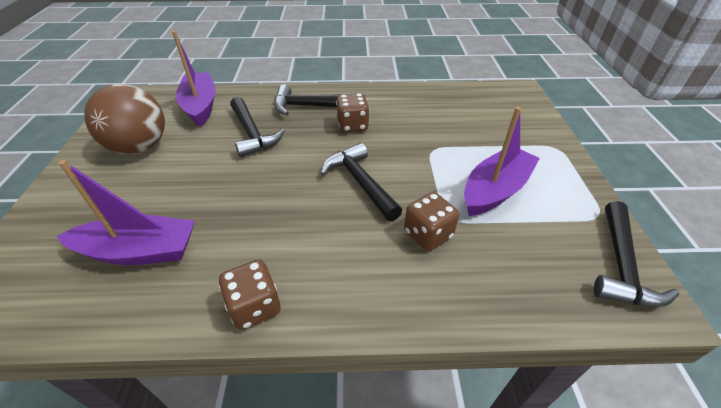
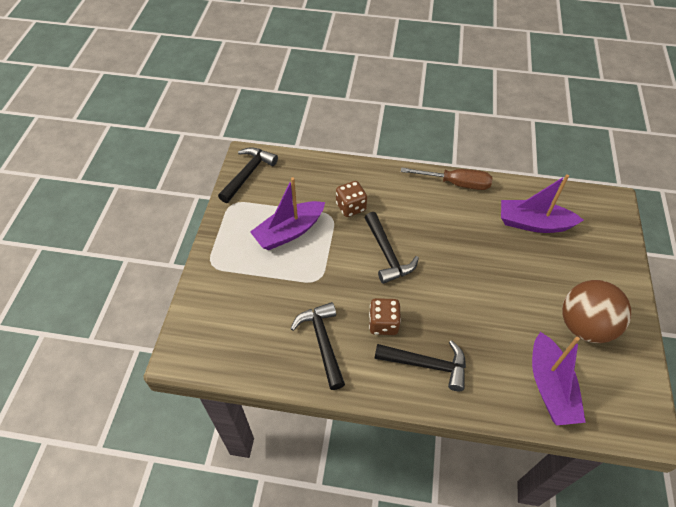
camera: 170 degrees left, 10 degrees up
brown dice [218,260,281,330] -> brown screwdriver [401,167,492,190]
black hammer [230,97,285,158] -> black hammer moved to [290,302,345,390]

